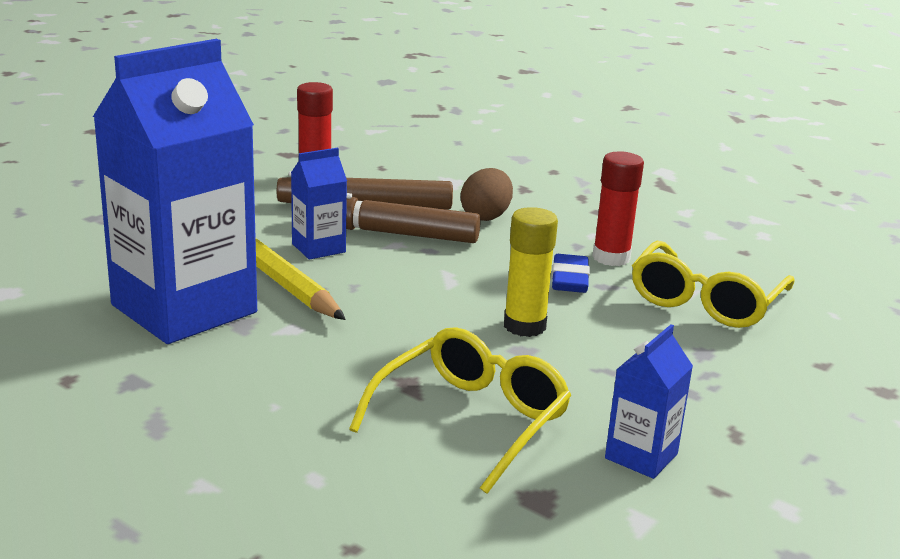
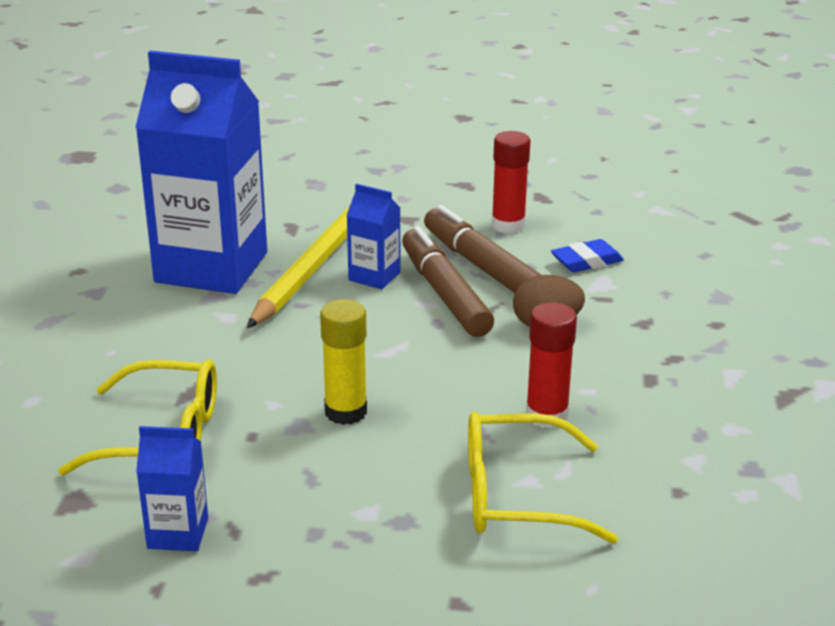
camera: 60 degrees right, 5 degrees up
blue eraser [552,254,590,293] -> blue eraser moved to [551,239,624,272]

